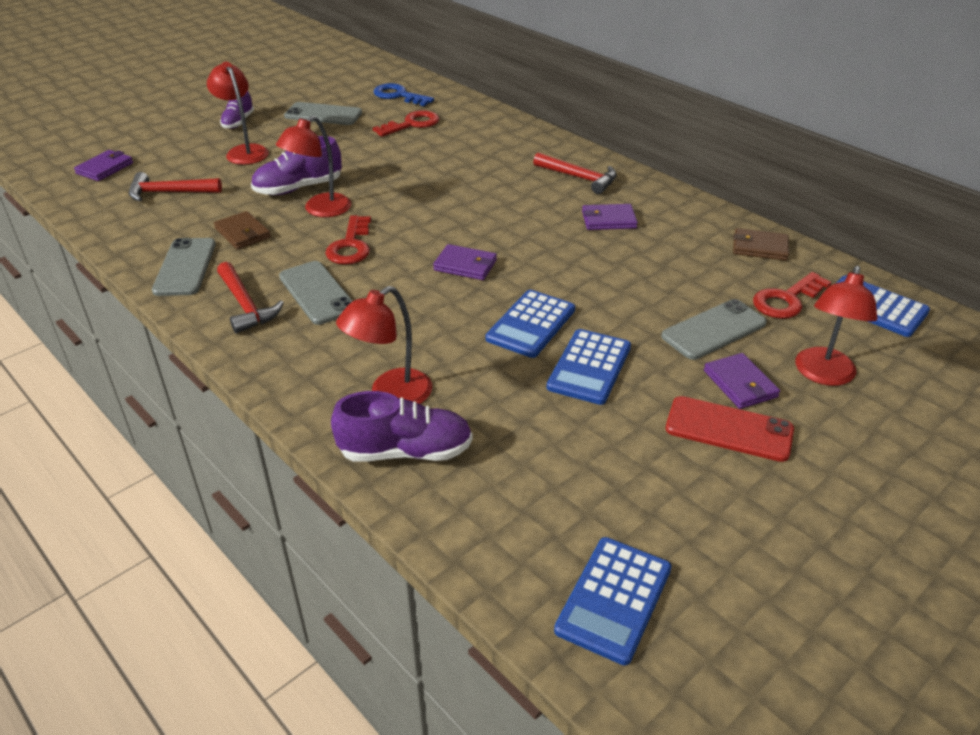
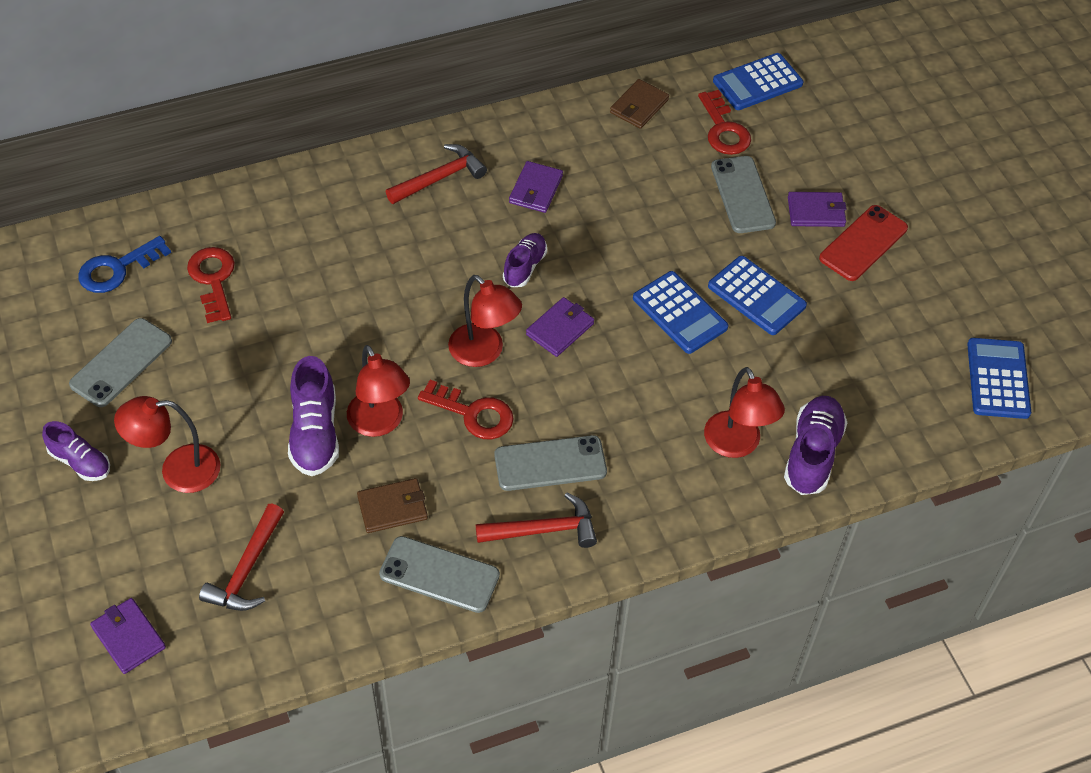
camera: 70 degrees left, 15 degrees up
blue calculator [554,537,671,665] -> blue calculator turned 135 degrees counterclockwise [967,338,1031,419]
red lamp [795,266,877,386] -> red lamp moved to [448,275,522,367]
none -> purple shoe [503,233,547,287]

